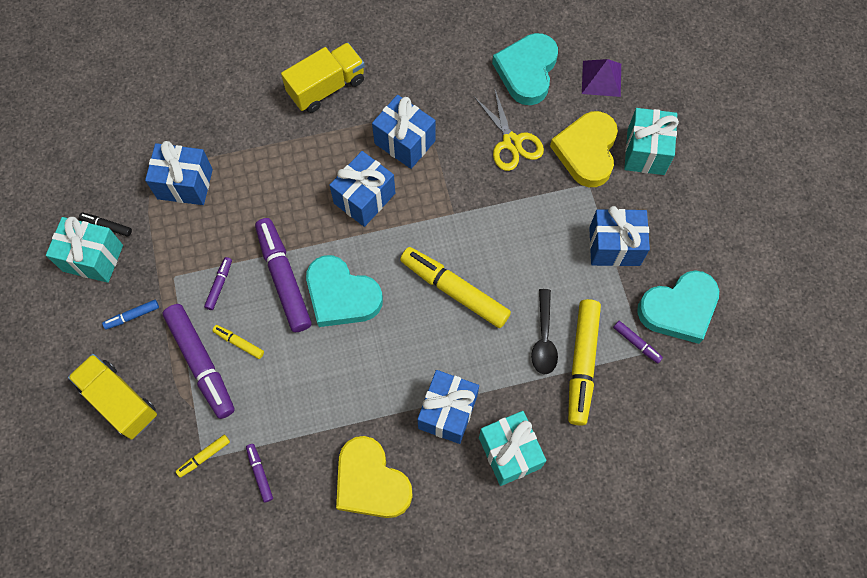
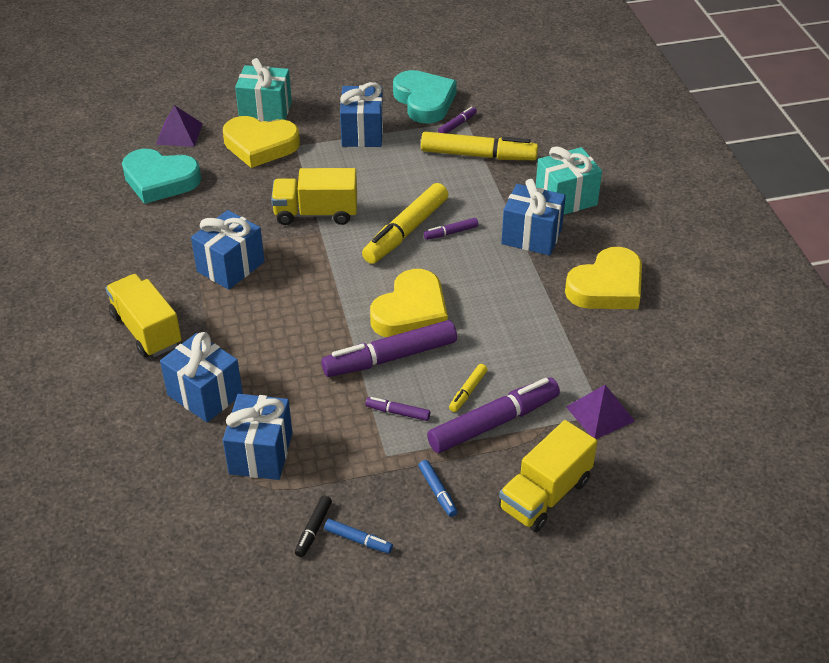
camera: 90 degrees left, 25 degrees down
turquoise gift [46,217,123,283] -> blue marker [324,519,393,554]
yellow marker [176,434,230,478] -> purple pyramid [566,385,635,439]
purple marker [246,444,273,503] -> purple marker moved to [424,218,478,240]
turquoise heart [306,255,383,327] -> yellow heart [370,269,448,337]
blue gift [330,151,395,227] -> blue gift moved to [160,332,243,423]
yellow scissors [474,87,544,171] -> none
black spoon [531,289,558,375] -> none
none -> yellow truck [271,168,357,225]

